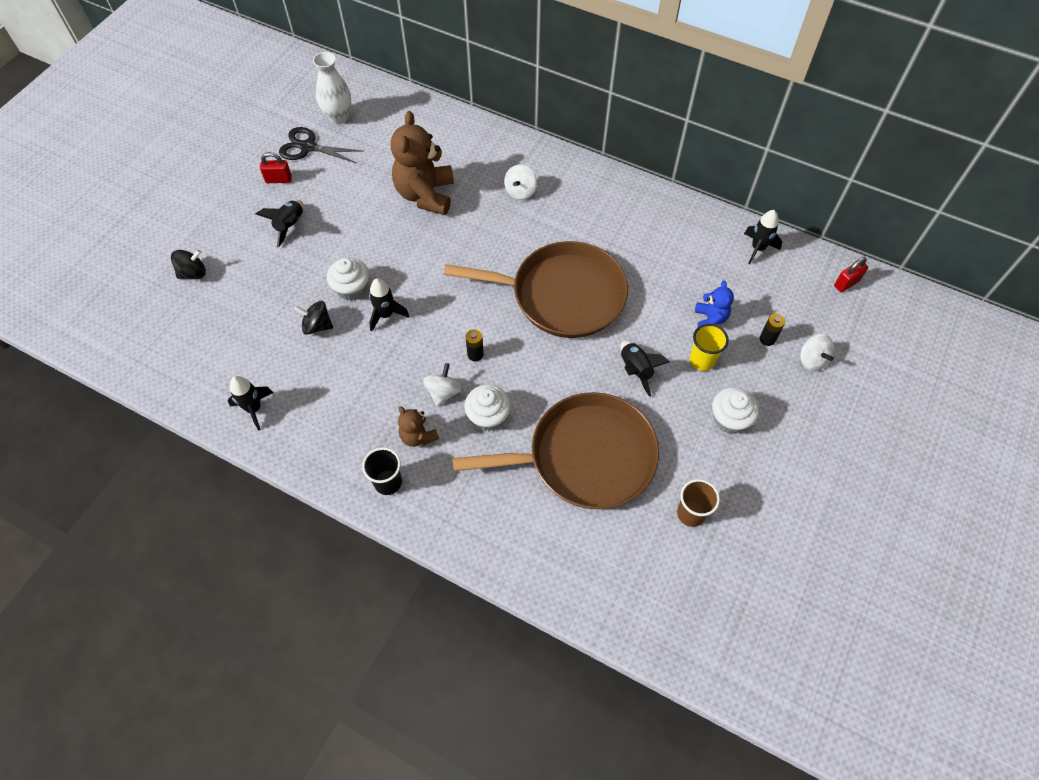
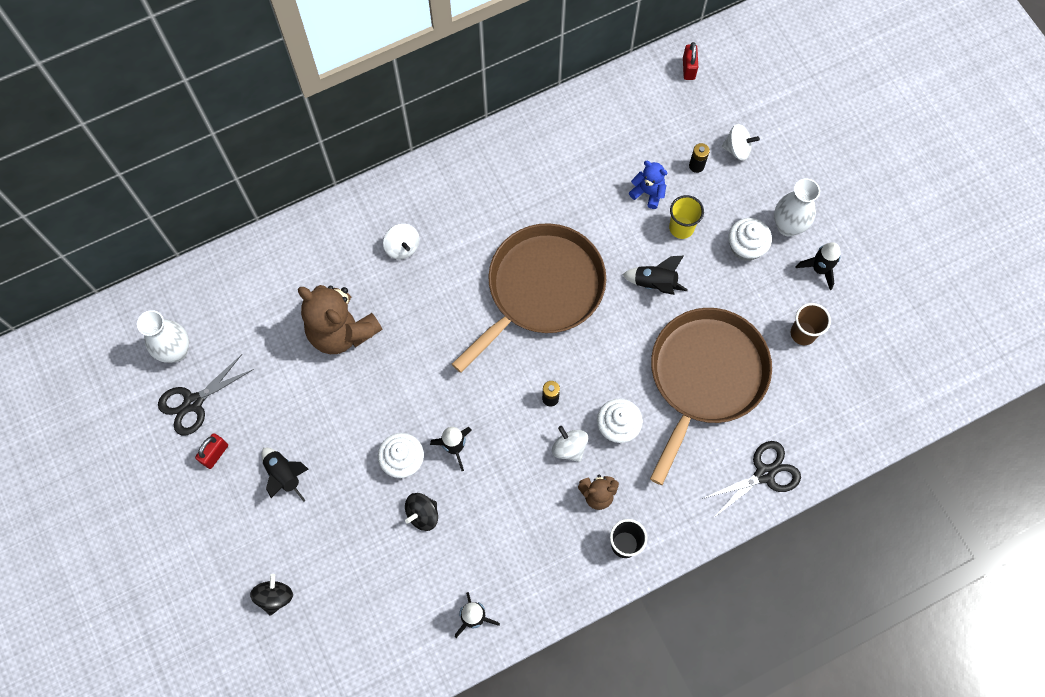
camera: 55 degrees left, 10 degrees up
black rocket [744,210,782,265] -> black rocket moved to [796,242,841,290]
none -> black scissors [702,441,801,516]
none -> white vase [774,179,820,236]

